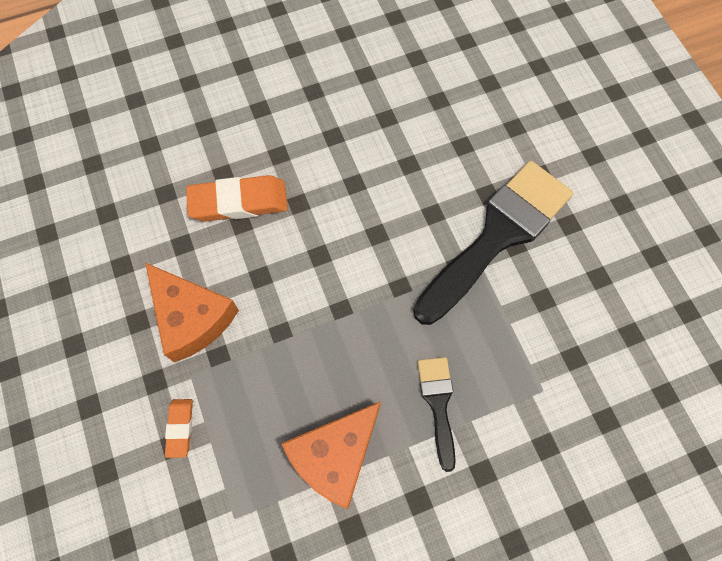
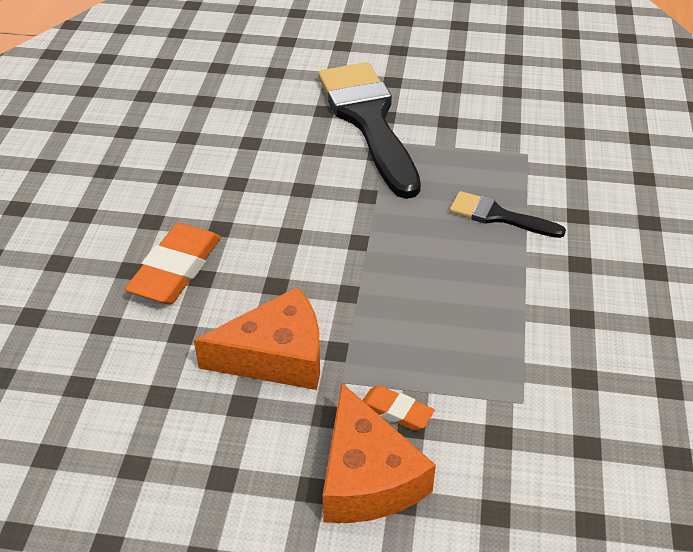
camera: 60 degrees left, 25 degrees down
orange cheese [281,401,381,509] -> orange cheese moved to [323,382,436,523]

